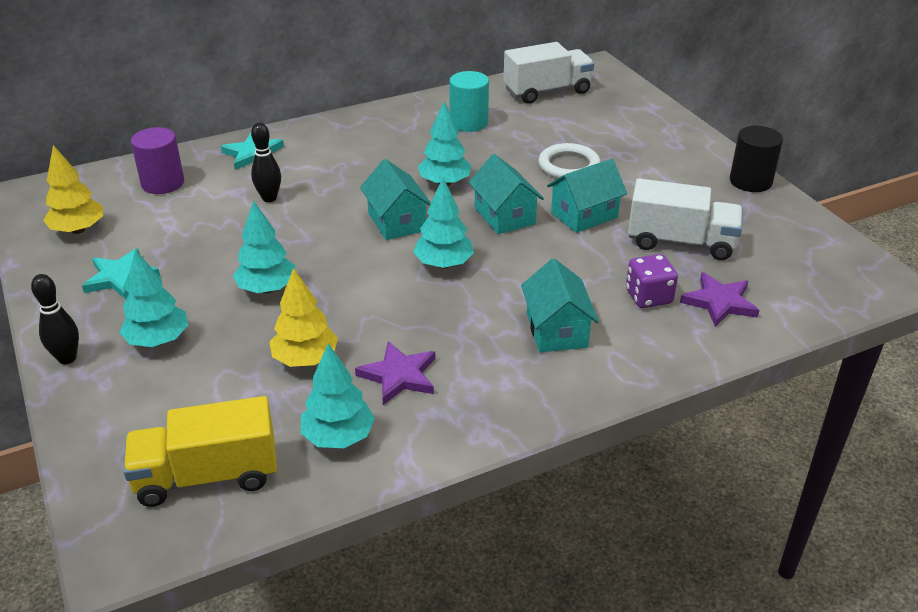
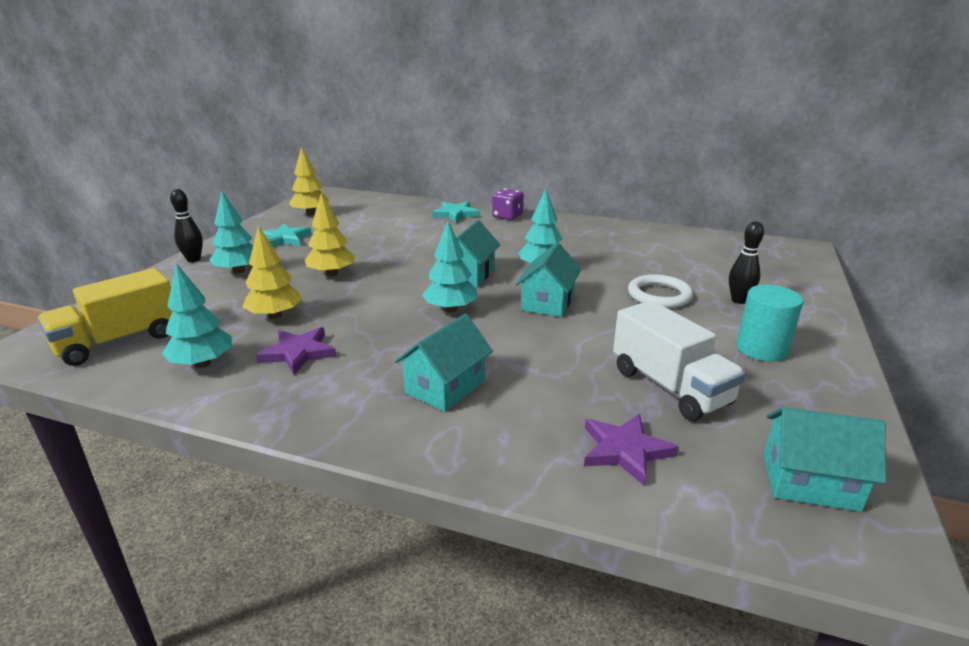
camera: 45 degrees right, 10 degrees down
yellow truck [123,396,277,507] -> yellow truck turned 75 degrees counterclockwise [37,268,173,366]
purple cylinder [131,127,184,194] -> none
turquoise tree [233,200,295,293] -> yellow tree [305,193,356,277]
black bowling pin [251,122,281,202] -> black bowling pin moved to [729,221,764,304]
turquoise cylinder [449,71,489,132] -> turquoise cylinder moved to [736,285,803,362]
white truck [503,42,594,104] -> none
turquoise house [547,159,627,233] -> turquoise house moved to [764,407,886,512]
purple dice [626,254,678,308] -> purple dice moved to [492,188,524,220]
black cylinder [730,126,783,192] -> none

